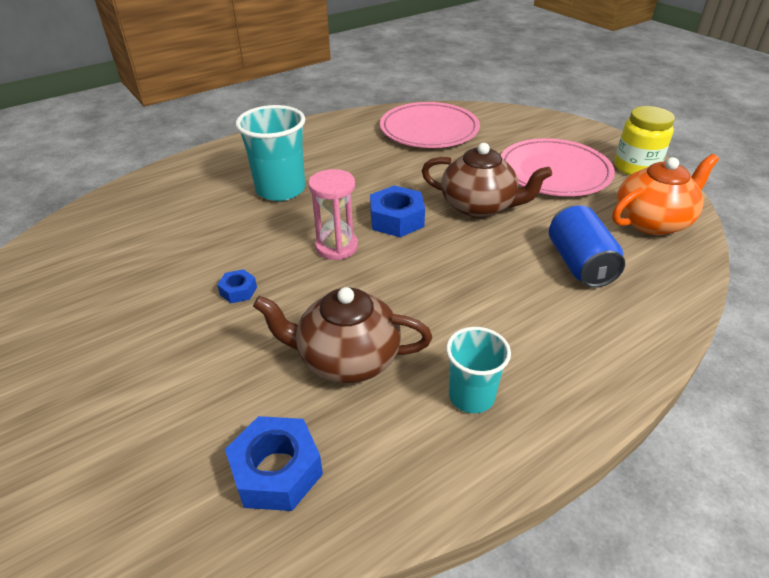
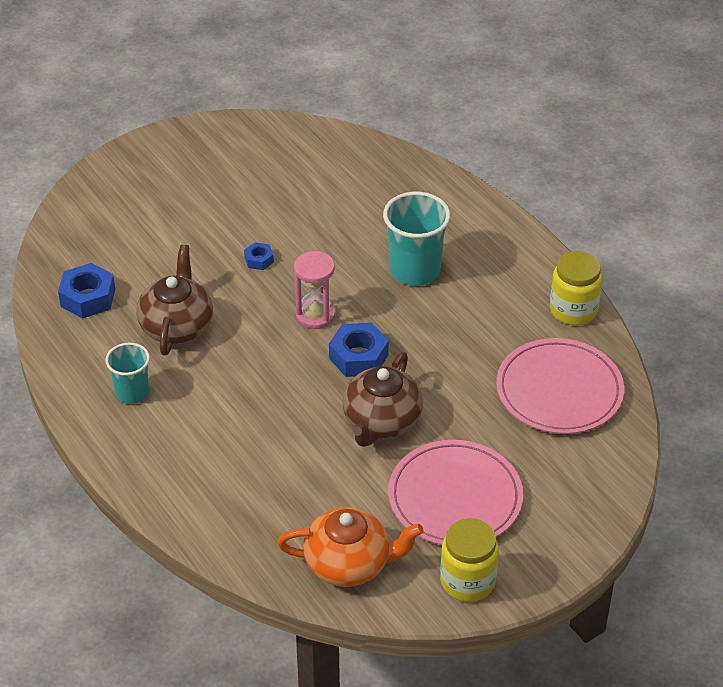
camera: 90 degrees right, 5 degrees up
blue can [549,205,625,288] -> none
orange teapot [612,154,719,235] -> orange teapot turned 60 degrees counterclockwise [277,507,423,587]
none -> yellow jar [550,251,602,325]

